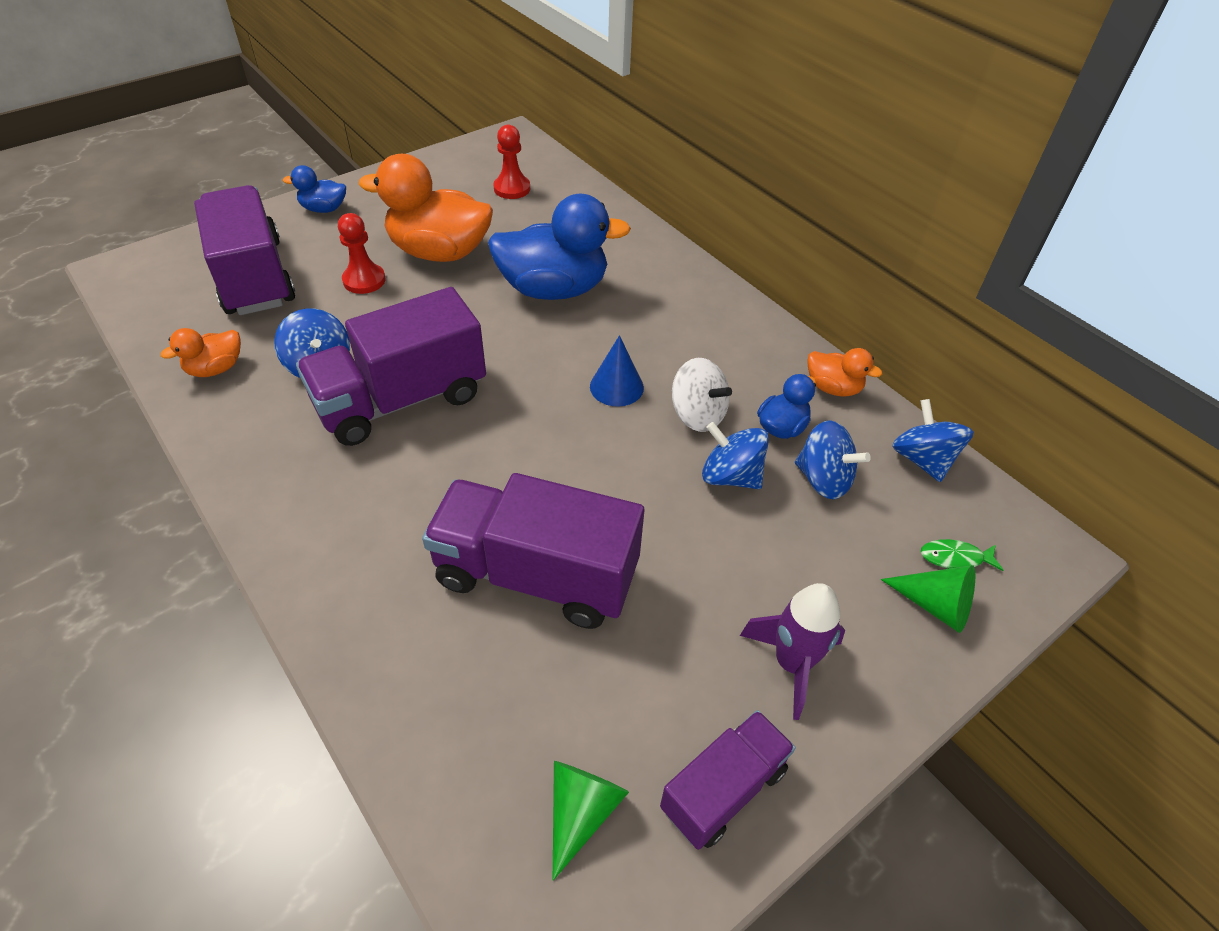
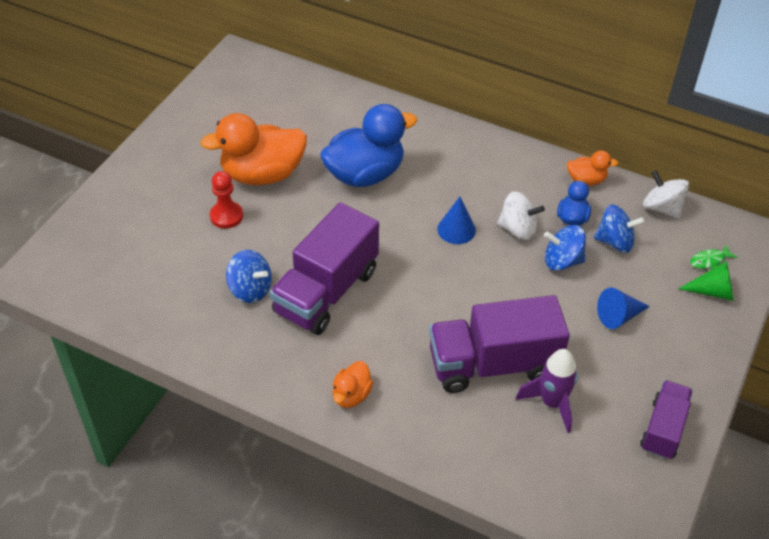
camera: 25 degrees left, 0 degrees up
orange duck [161,328,241,377] -> orange duck moved to [333,361,373,408]
purple truck [194,185,295,315] -> none
blue duck [283,165,346,213] -> none
red pawn [493,125,530,199] -> none
green cone [553,761,629,881] -> none
purple rocket [740,583,845,720] -> purple rocket moved to [516,349,578,433]
blue spinning top [892,399,974,482] -> white spinning top [643,170,689,218]
none -> blue cone [597,287,650,329]

